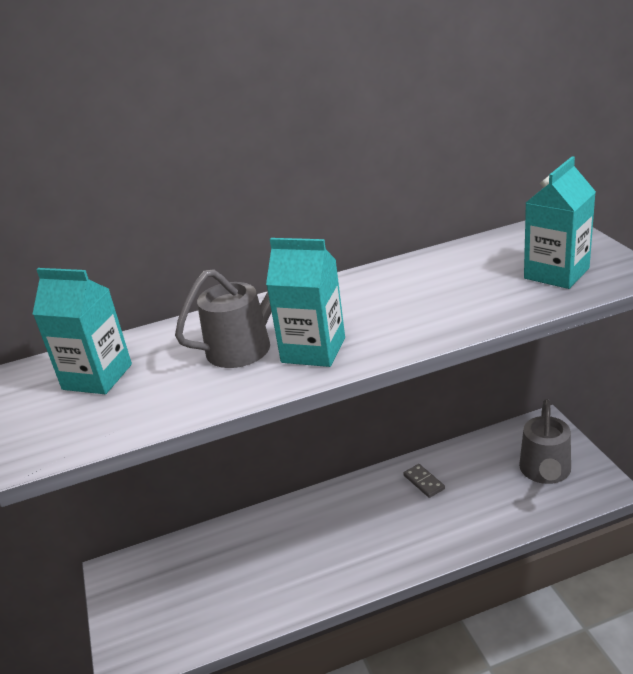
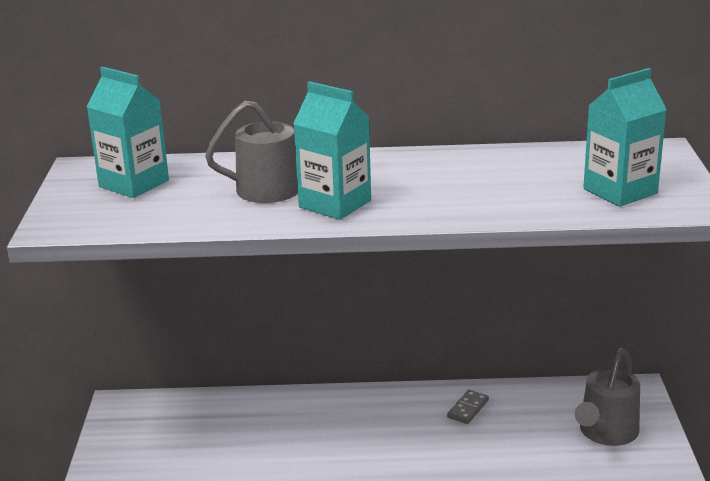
camera: 15 degrees right, 5 degrees down
grey domino [403,464,445,498] -> grey domino turned 45 degrees clockwise [447,390,489,424]

